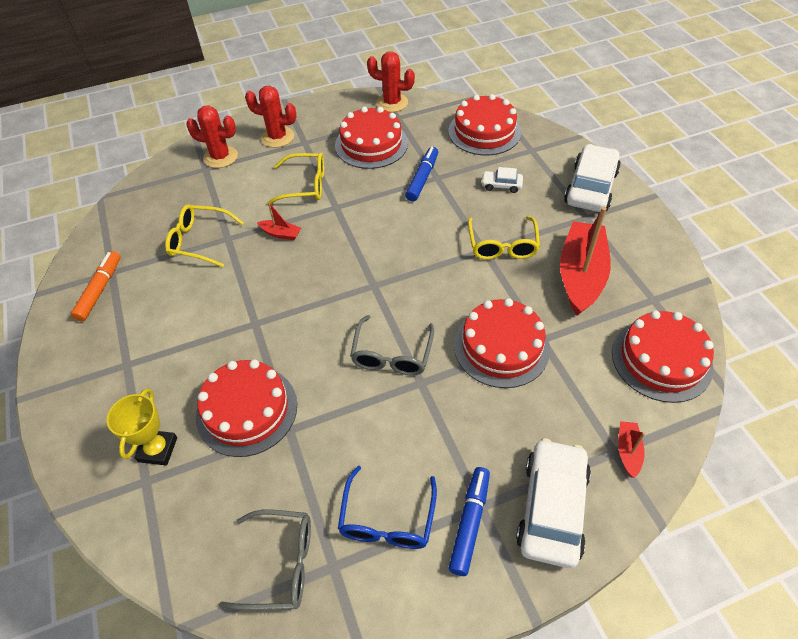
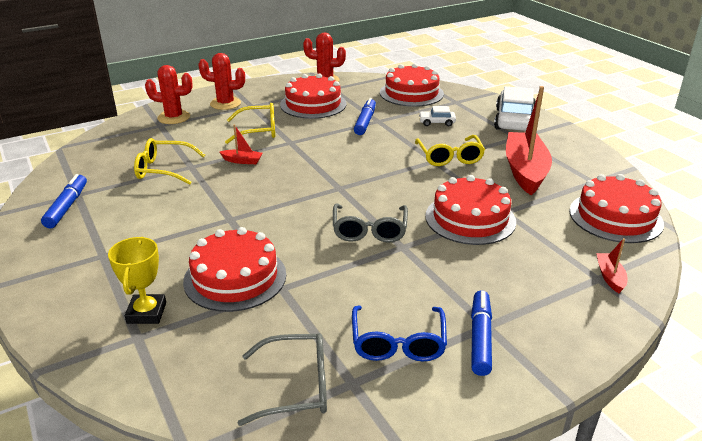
camera: 10 degrees left, 20 degrees down
orange marker [71,251,121,322] -> blue marker [41,174,87,228]
white car [516,438,591,568] -> none

